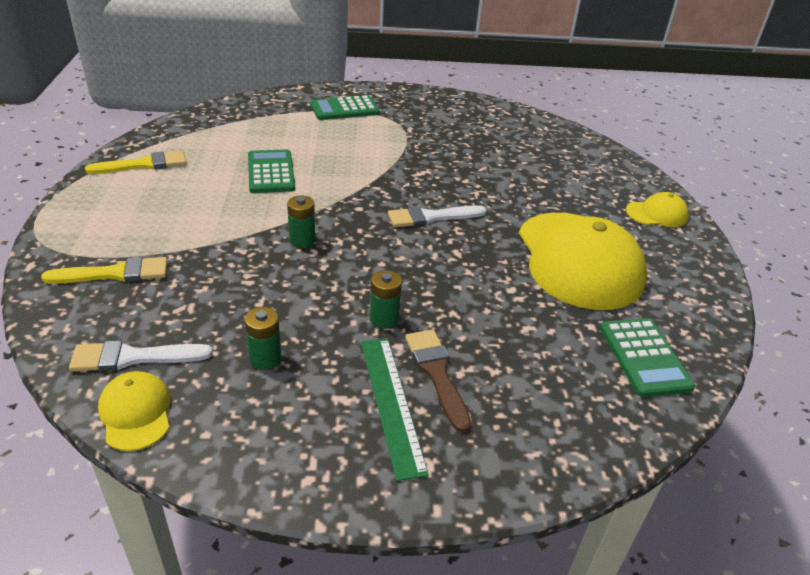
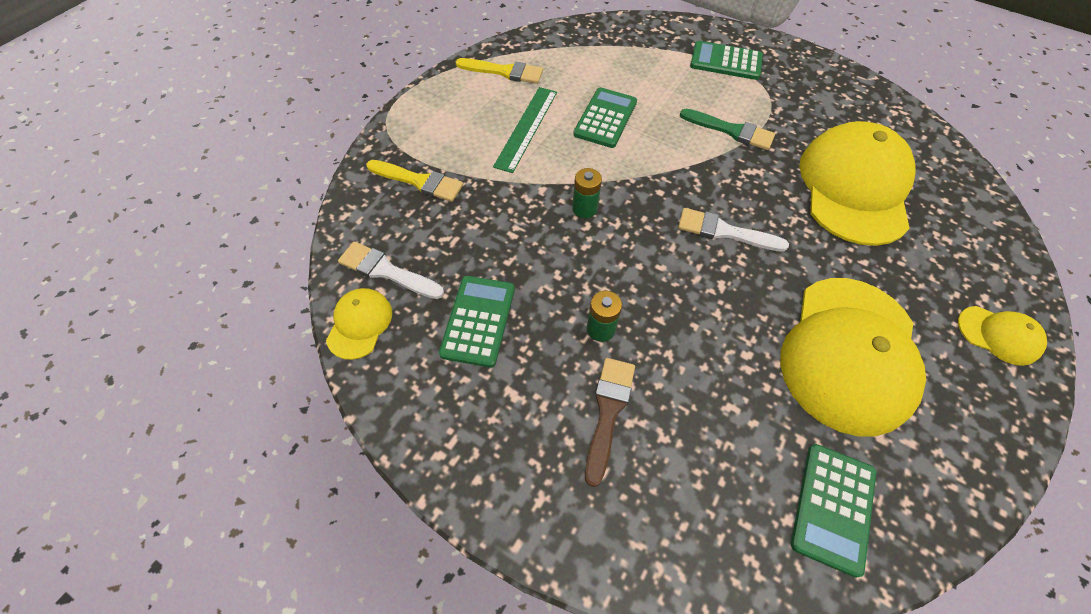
camera: 35 degrees right, 20 degrees up
green battery [245,307,281,369] -> green calculator [439,276,515,368]
green ruler [361,338,429,481] -> green ruler moved to [493,87,557,173]
none -> green brush [680,109,775,150]
none -> yellow cap [799,121,916,246]

